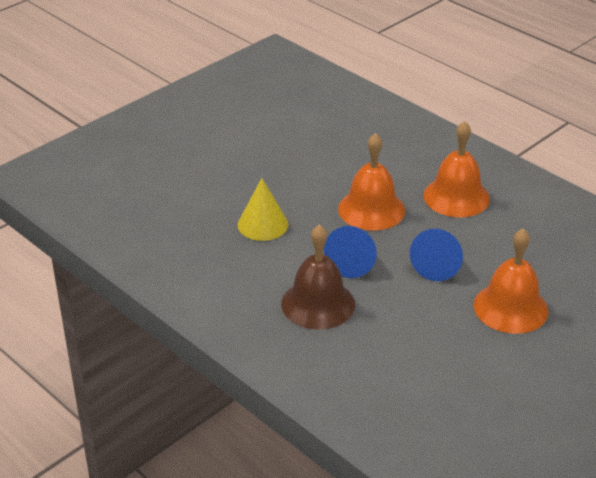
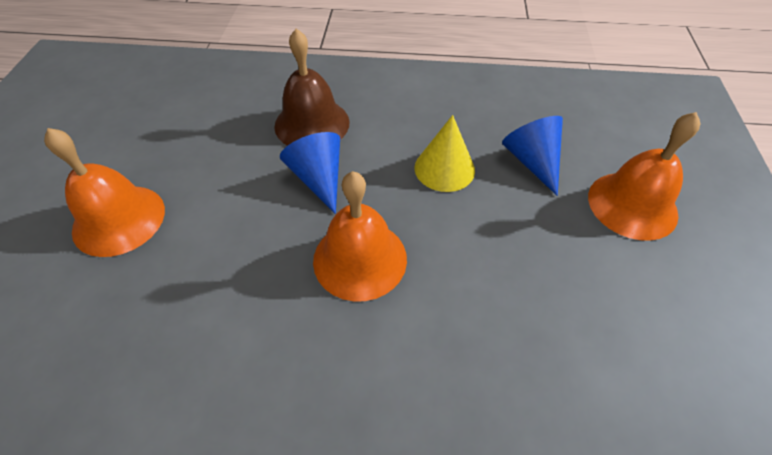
camera: 140 degrees right, 15 degrees up
blue cone [410,229,463,281] -> blue cone moved to [502,116,563,196]
orange bell [423,121,490,217] -> orange bell moved to [588,112,701,241]

